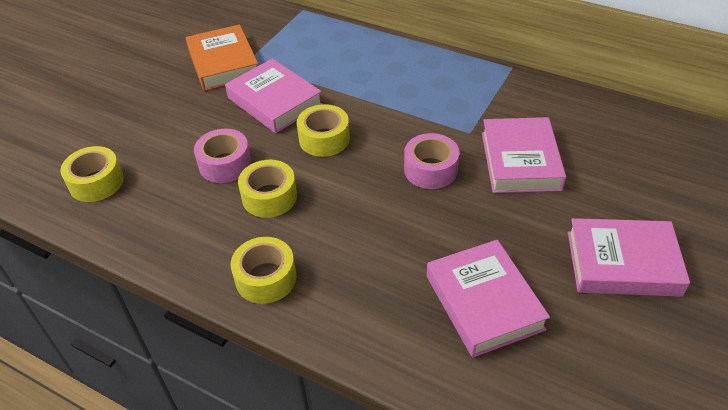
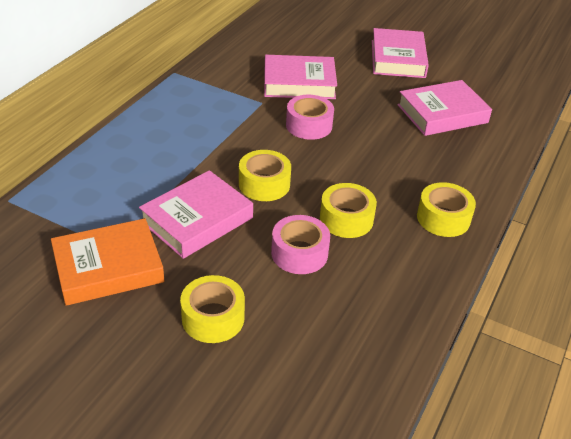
camera: 95 degrees left, 5 degrees down
yellow tape [60,146,124,202] -> yellow tape moved to [180,275,245,343]

